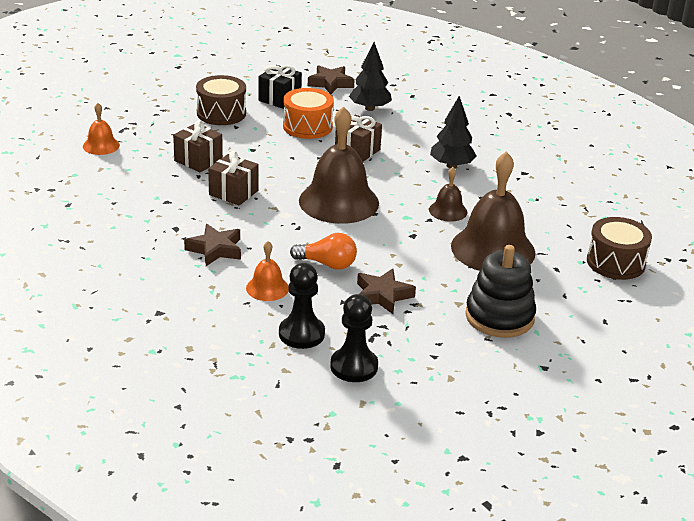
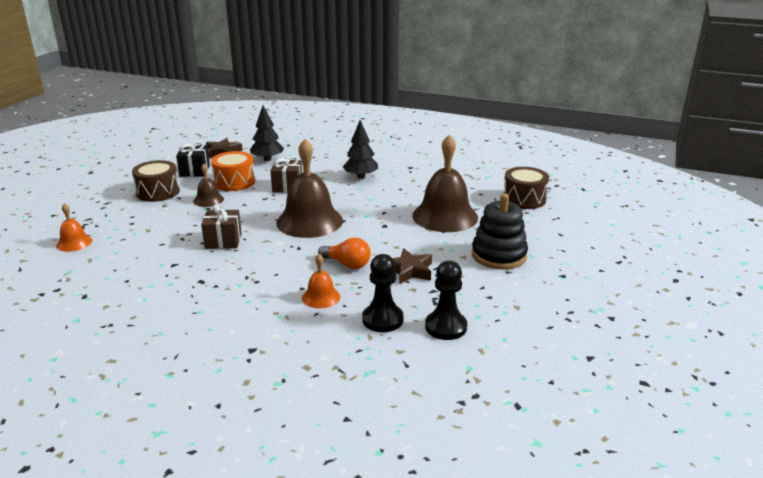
camera: 30 degrees left, 5 degrees down
brown gift [173,120,223,172] -> none
brown star [184,224,241,266] -> none
orange light bulb [290,233,357,270] -> orange light bulb turned 45 degrees clockwise [318,237,371,269]
brown bell [429,167,467,222] -> brown bell moved to [193,164,224,207]

